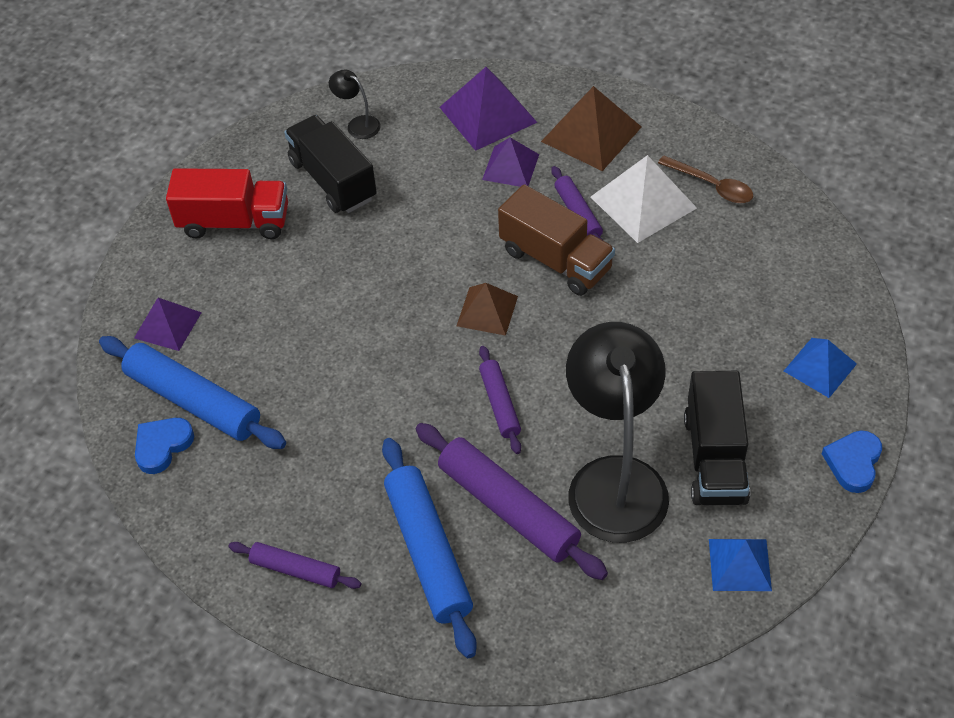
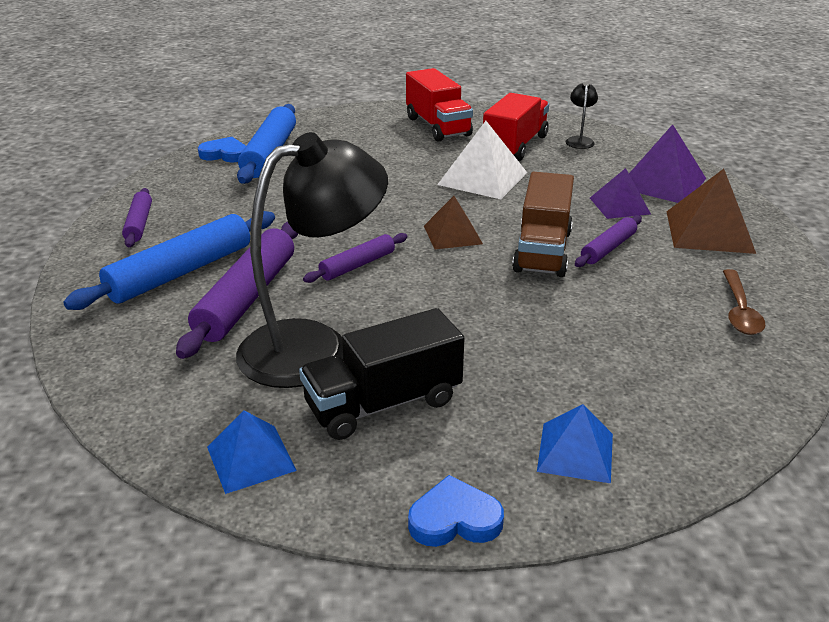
camera: 60 degrees right, 20 degrees down
purple pyramid [134,298,202,351] -> none
black truck [284,115,377,213] -> red truck [483,93,549,161]
white pyramid [591,155,697,243] -> white pyramid moved to [437,121,527,199]

